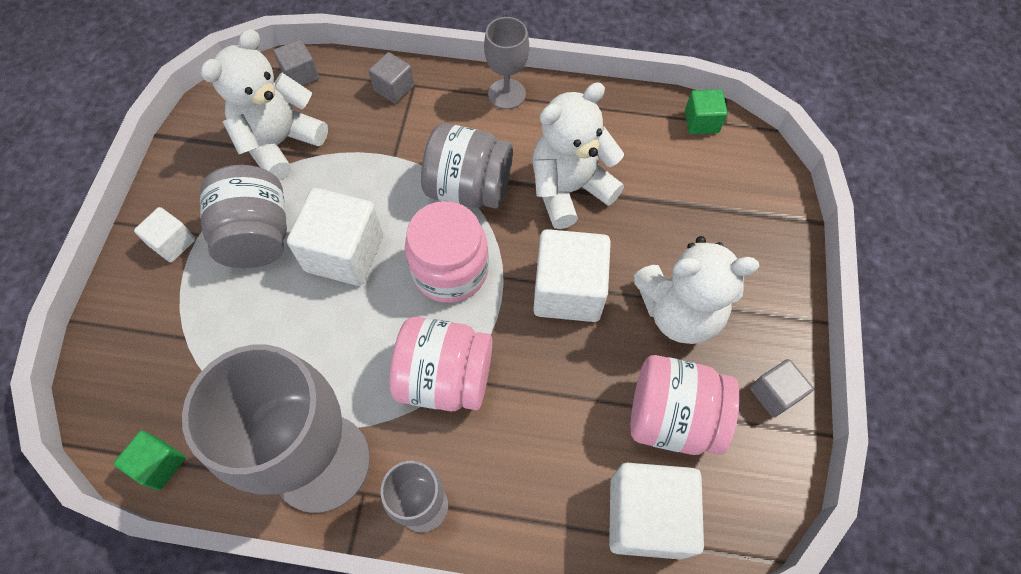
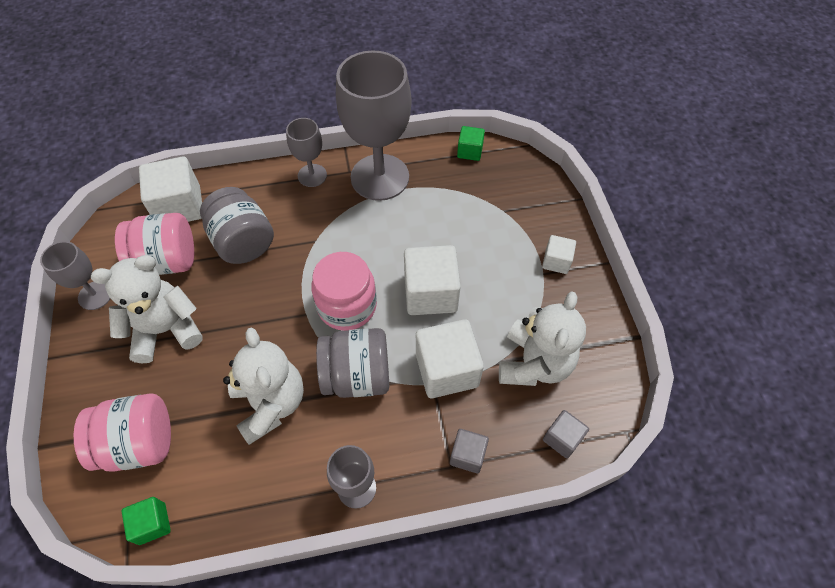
camera: 160 degrees right, 5 degrees down
grey jar [200,165,287,268] -> grey jar moved to [200,187,274,264]
pink jar [390,317,492,411] -> pink jar moved to [74,393,171,472]
white teddy bear [533,82,624,229] -> white teddy bear turned 60 degrees counterclockwise [223,327,304,445]
white cube [533,229,611,322] -> white cube moved to [416,319,484,398]
grey cube [750,359,814,417] -> grey goblet [40,241,110,310]

